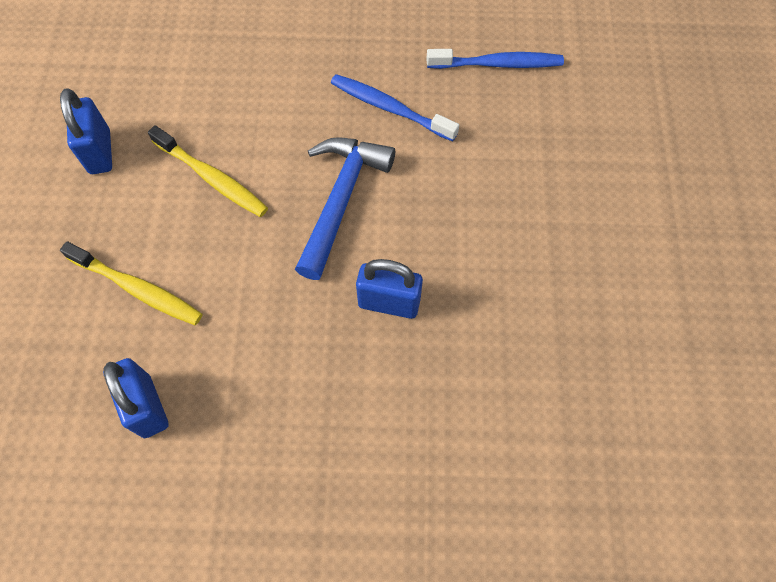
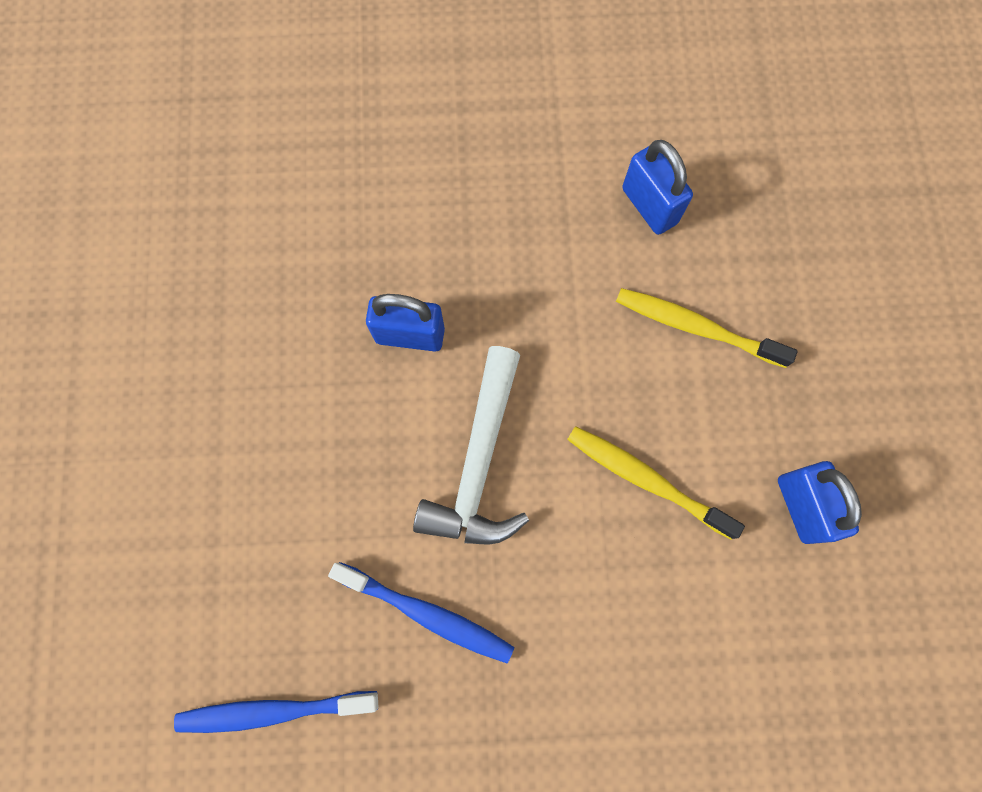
camera: 175 degrees right, 10 degrees up
blue hammer [295,137,395,280] -> white hammer [413,346,529,545]

